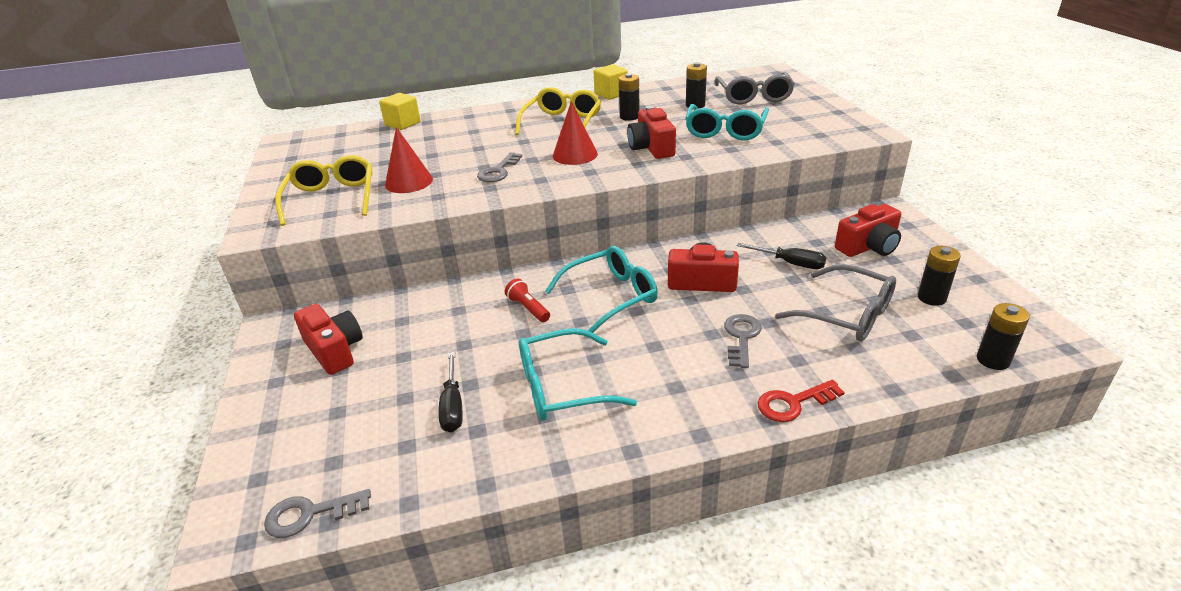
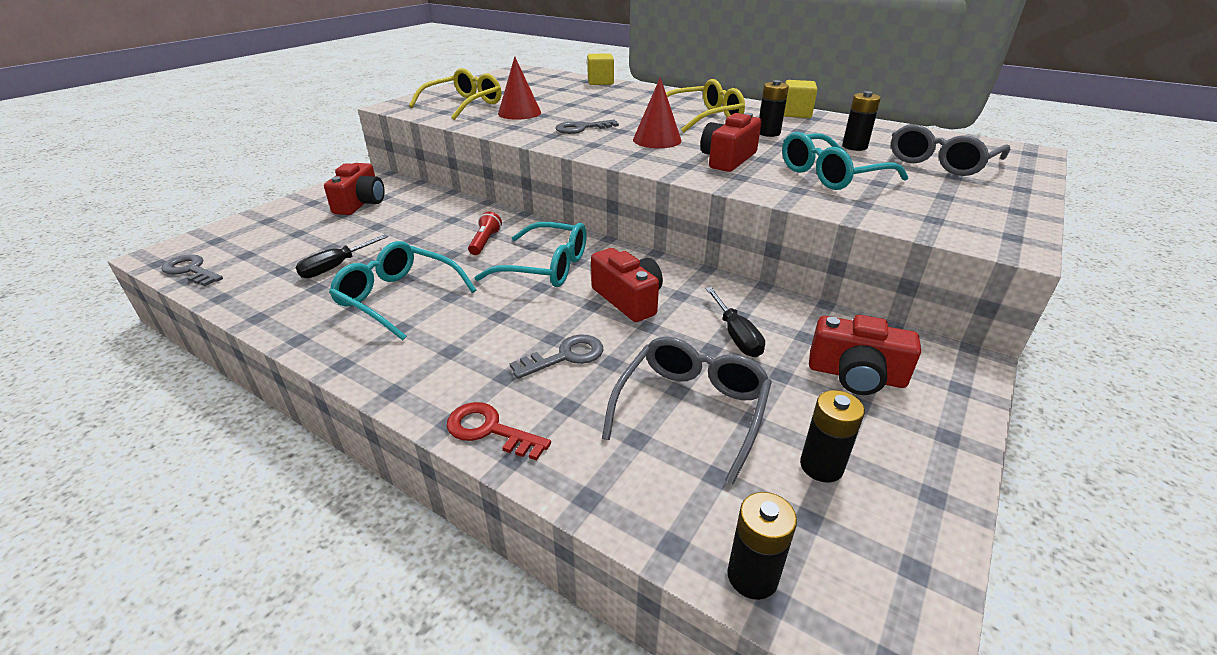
camera: 45 degrees right, 0 degrees up
grey glasses [775,264,896,342] -> grey glasses turned 150 degrees counterclockwise [602,337,772,484]

